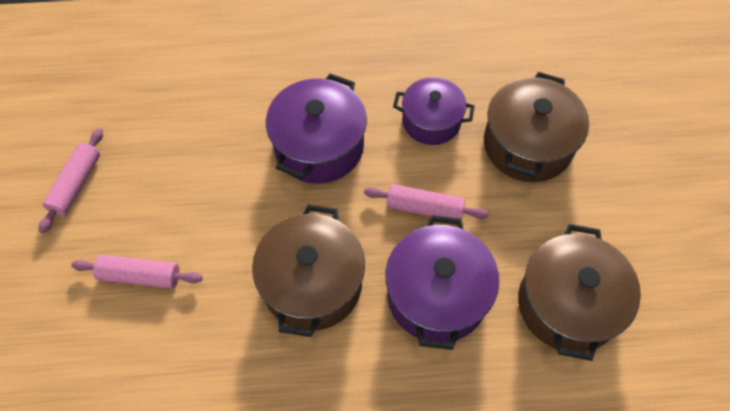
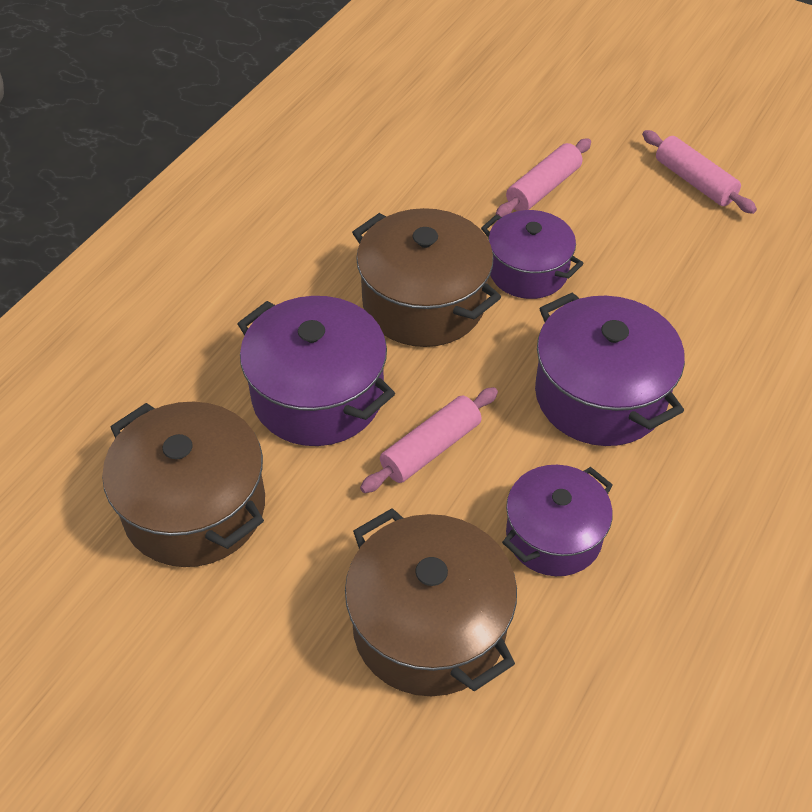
camera: 125 degrees right, 10 degrees down
none -> purple pot [481,210,584,299]

